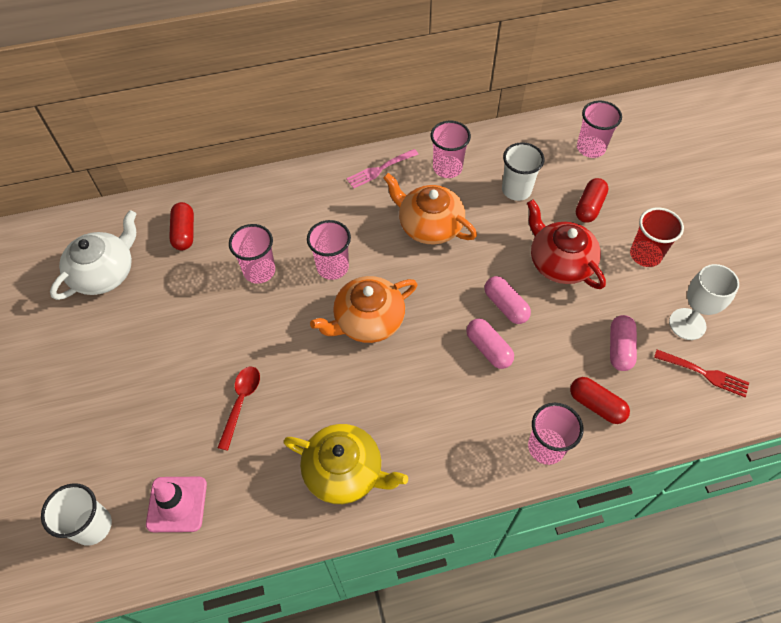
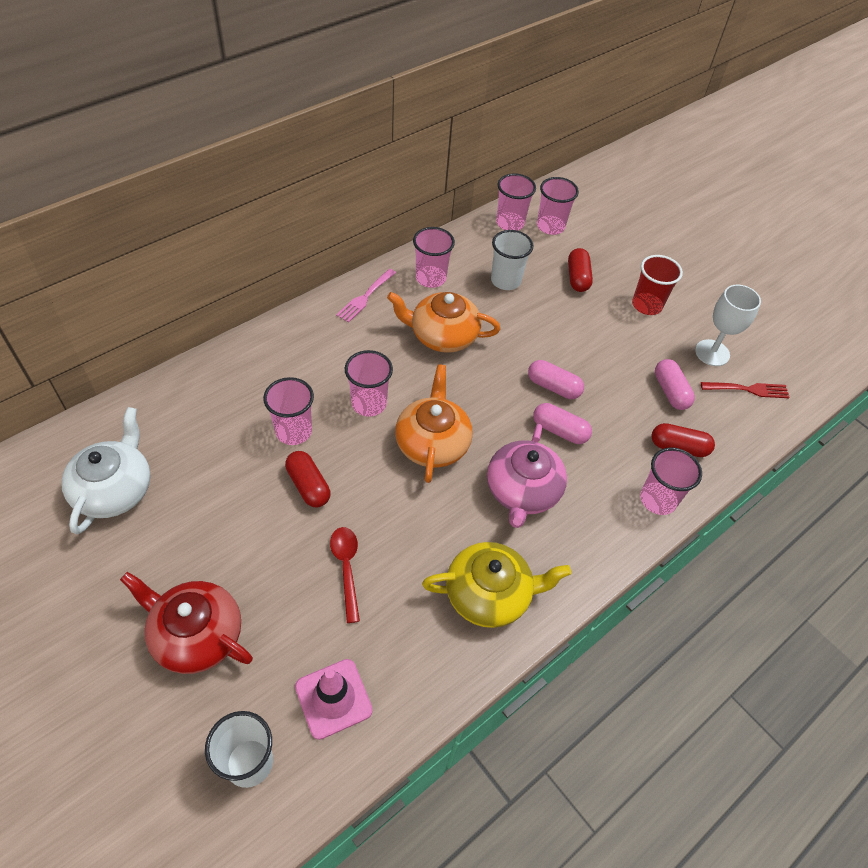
camera: 30 degrees left, 5 degrees down
red capsule [169,202,194,250] -> red capsule moved to [285,451,330,508]
orange teapot [310,276,417,343] -> orange teapot turned 150 degrees clockwise [395,364,473,483]
red teapot [527,199,606,289] -> red teapot moved to [120,572,253,674]
none -> pink teapot [487,424,567,528]
none -> pink cup [496,173,536,231]

